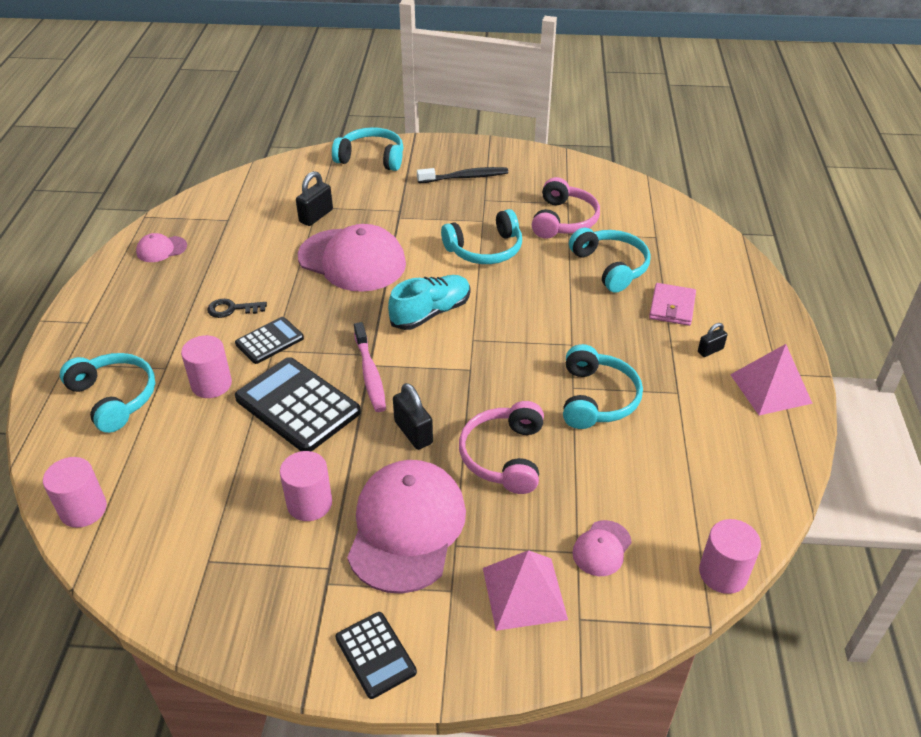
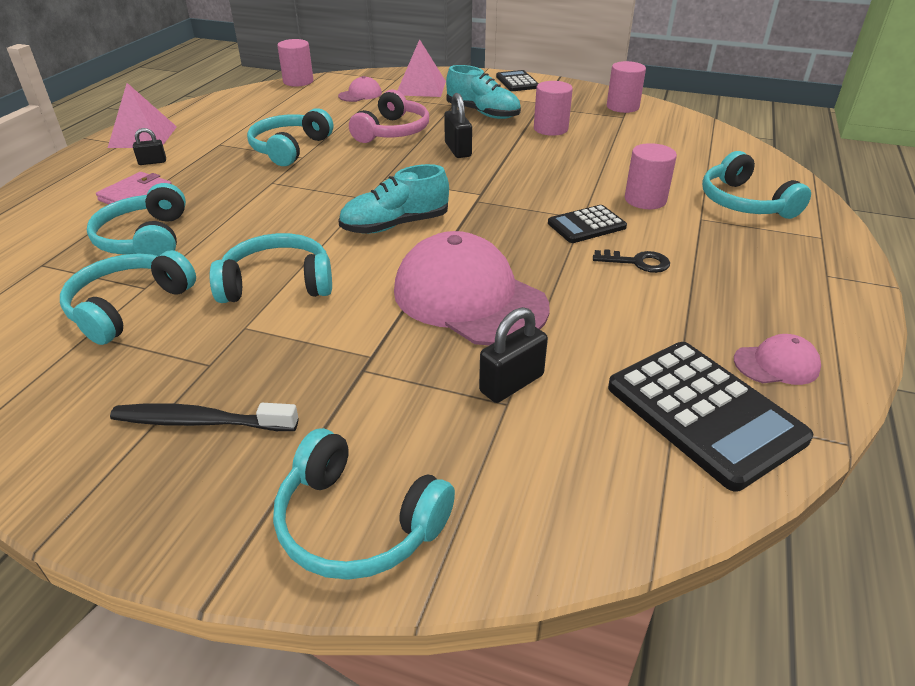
camera: 165 degrees left, 5 degrees down
pink cylinder [43,457,107,528] -> pink cylinder moved to [607,61,646,113]
black calculator [235,357,361,452] -> black calculator moved to [608,342,813,491]
pink cap [347,460,466,594] -> turquoise shoe [446,65,521,119]
pink toothbrush [354,322,386,412] -> none
pink headphones [532,177,600,239] -> turquoise headphones [60,250,196,345]

